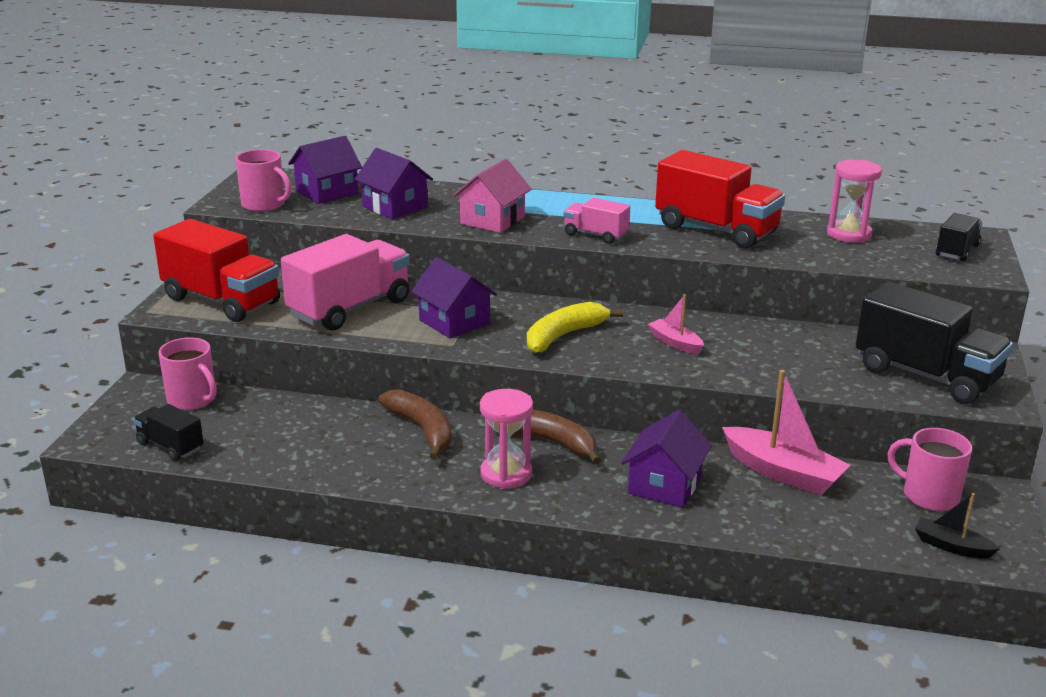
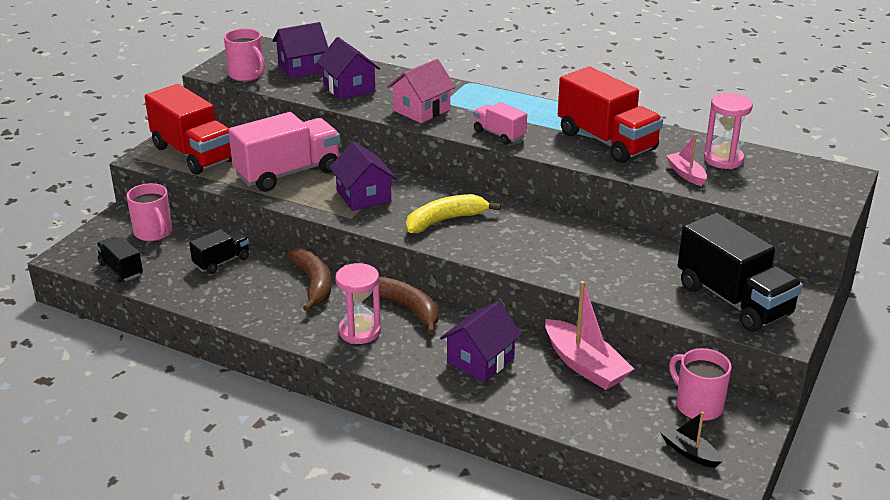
camera: 15 degrees right, 5 degrees up
pink boat [648,294,704,354] -> pink boat moved to [666,134,707,186]
black truck [936,213,983,262] -> black truck moved to [189,229,249,274]

